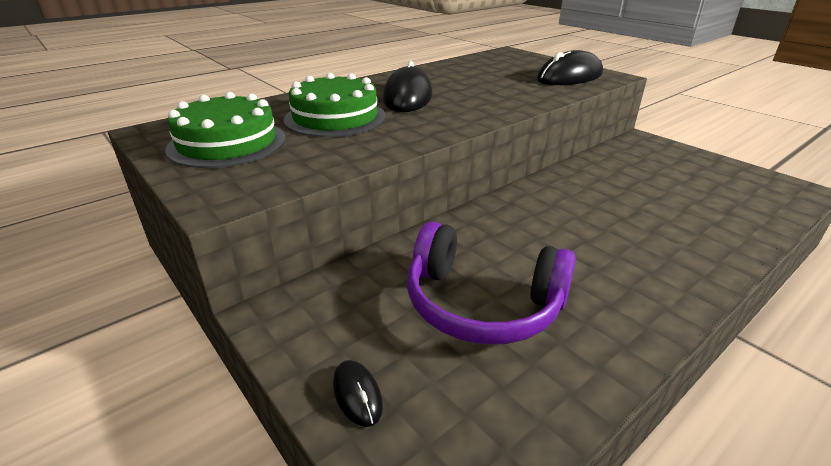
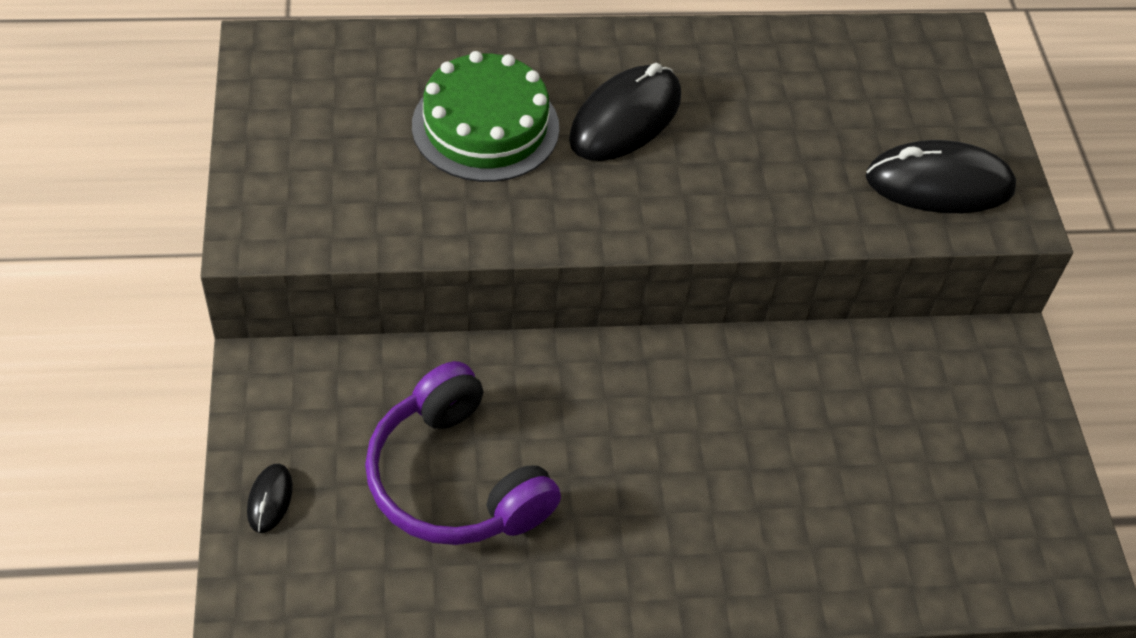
camera: 30 degrees right, 20 degrees up
green cake [165,92,286,168] -> none

